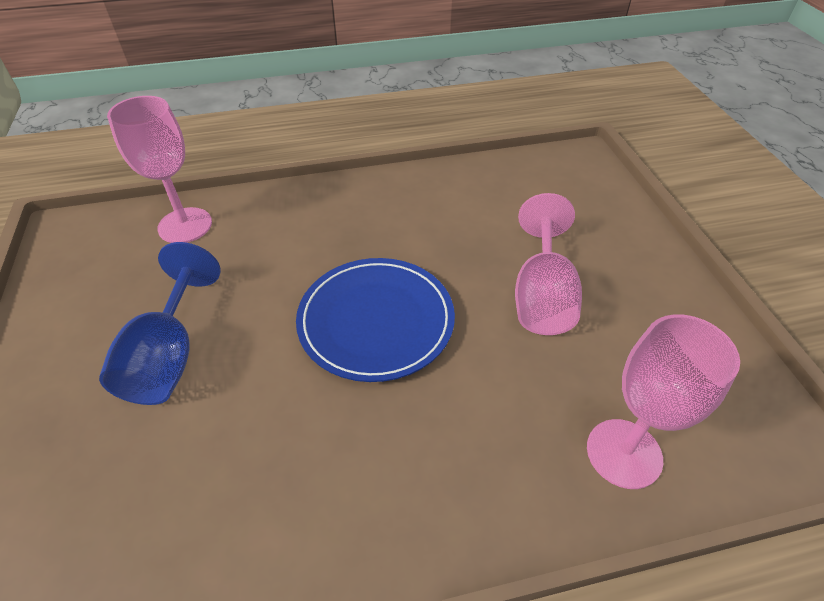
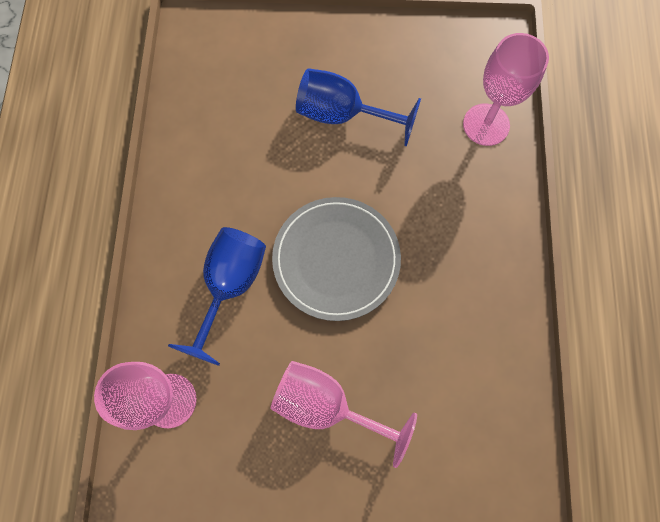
camera: 105 degrees right, 25 degrees up
blue plate [296,258,455,382] -> grey plate [272,197,401,321]
none -> blue goblet [168,227,266,366]

